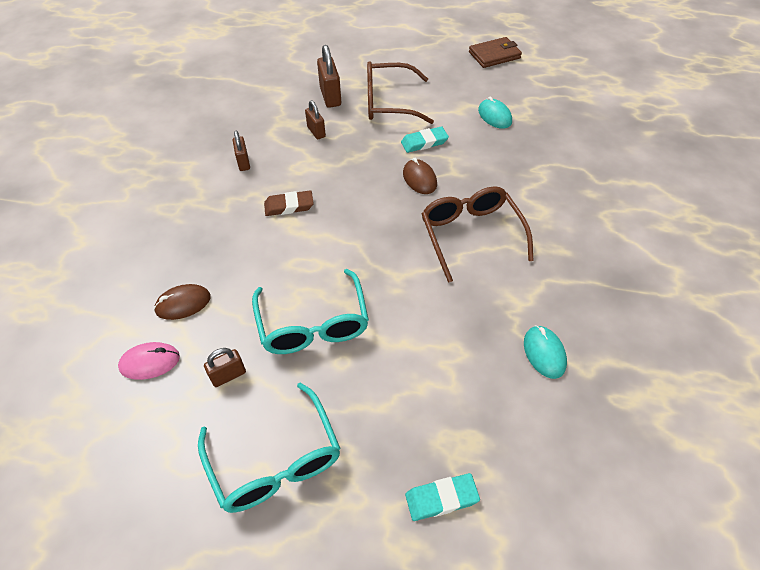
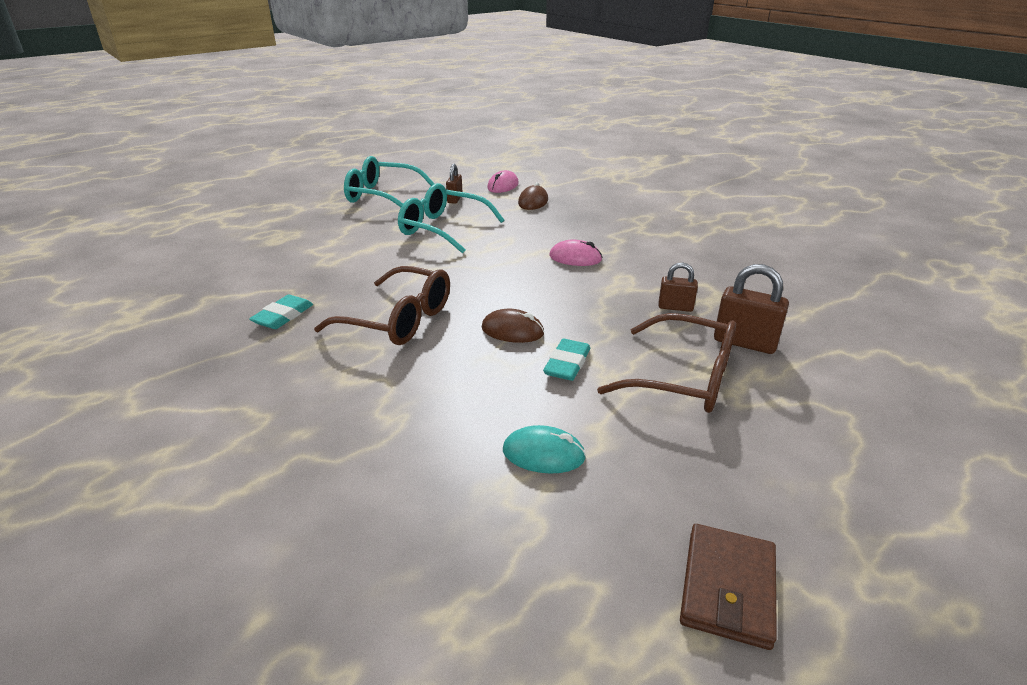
camera: 130 degrees right, 20 degrees down
brown padlock [233,131,250,171] -> none
brown eraser [264,190,314,216] -> pink mouse [549,240,603,266]
brown glasses [367,61,434,124] -> brown glasses turned 75 degrees clockwise [597,313,736,413]
turquoise eraser [405,473,480,521] -> turquoise eraser moved to [249,295,313,329]
turquoise mouse [524,325,567,379] -> none

